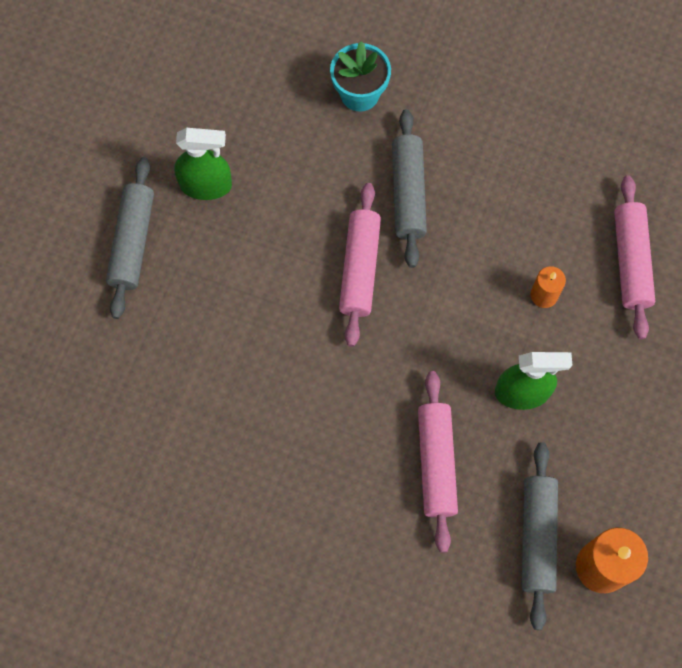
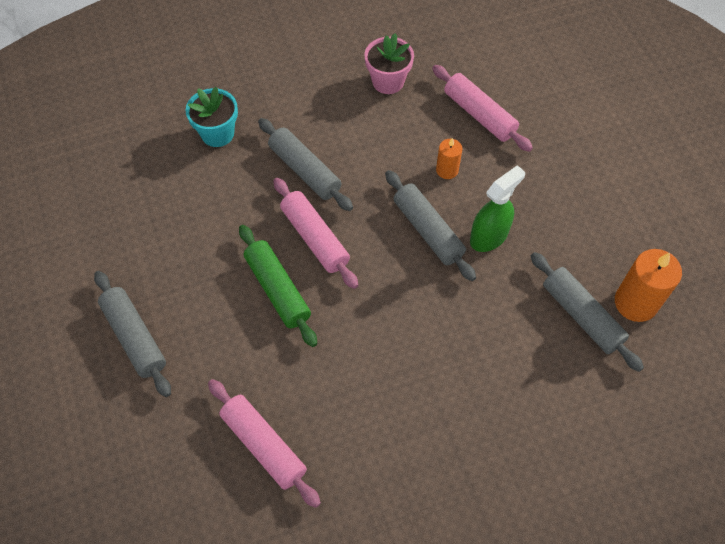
camera: 40 degrees left, 10 degrees down
green spray bottle [174,128,232,200] -> none
pink rolling pin [418,371,458,553] -> pink rolling pin moved to [208,379,321,508]
none -> green rolling pin [239,225,317,347]
none -> pink flower pot [364,33,414,94]
none -> grey rolling pin [385,170,476,281]

